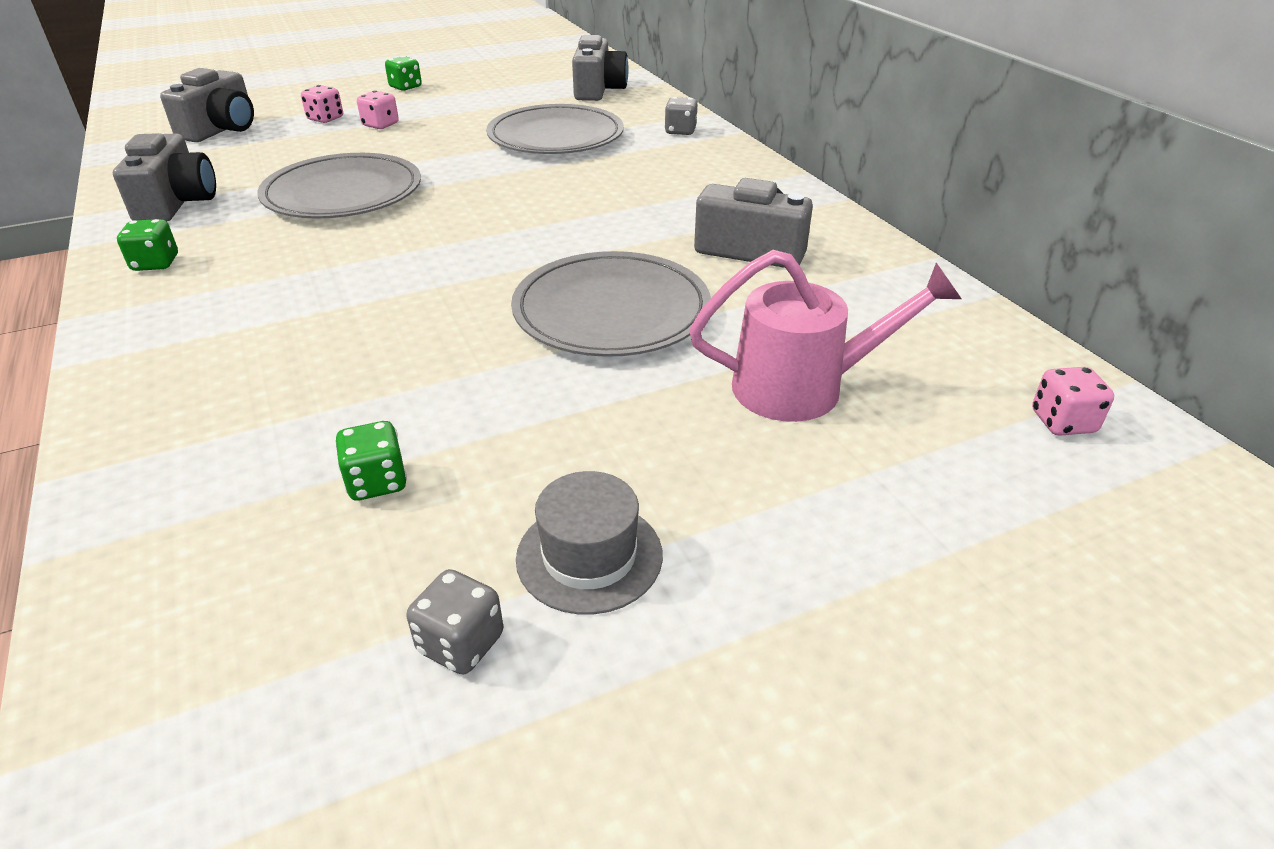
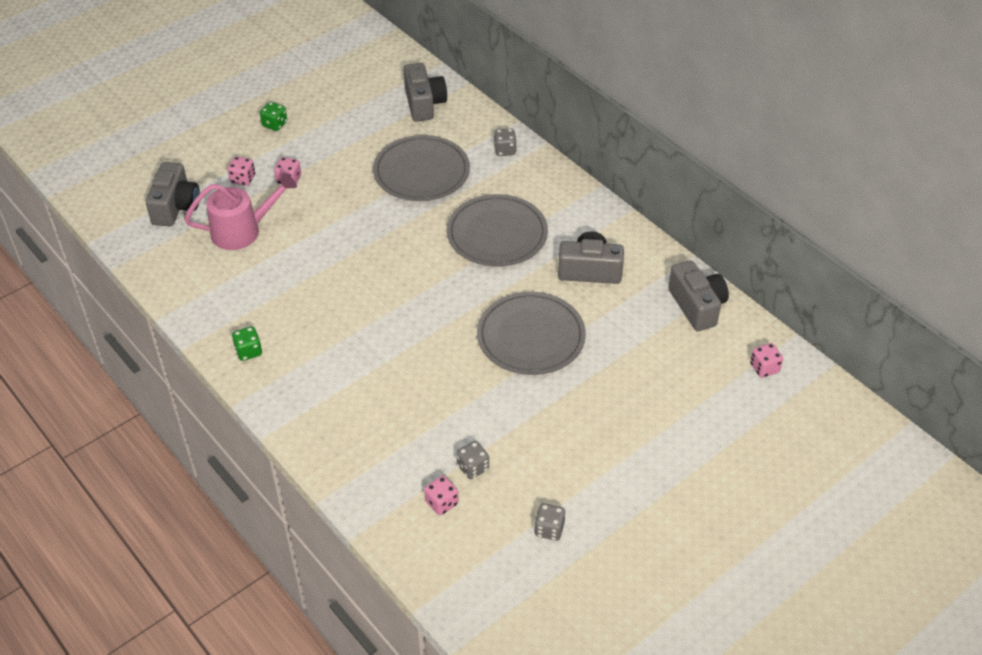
camera: 15 degrees left, 10 degrees up
grey camera [113,133,216,221] -> grey camera moved to [668,260,729,331]
grey plate [257,153,421,219] -> grey plate moved to [447,194,548,267]
green dice [335,421,407,501] -> grey dice [456,441,489,479]
grey hat [516,471,663,614] -> none
pink watering can [689,250,961,422] -> pink watering can moved to [184,173,297,250]
none -> pink dice [424,476,459,515]

